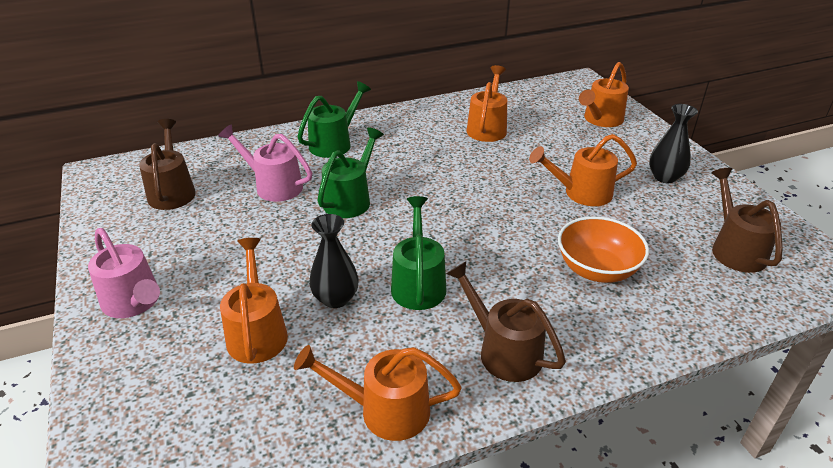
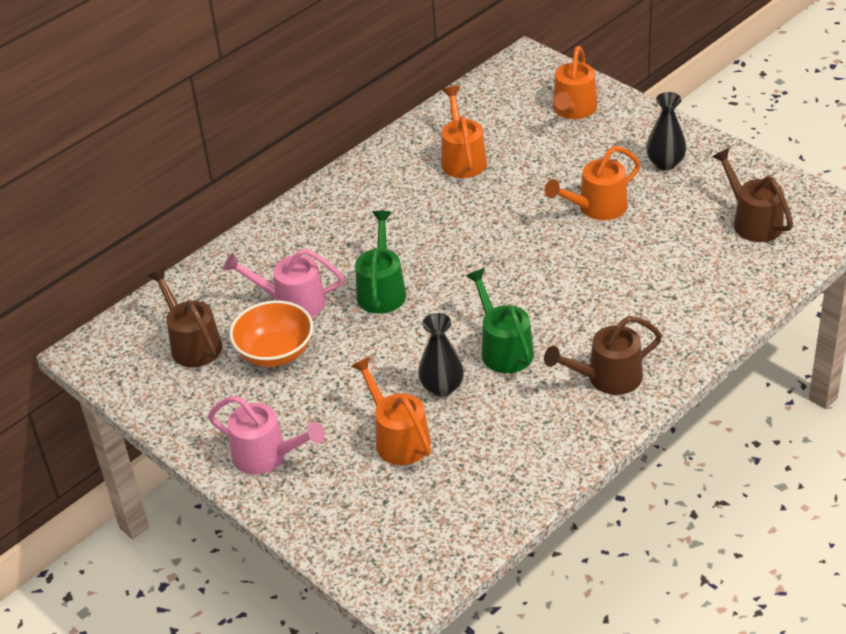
camera: 20 degrees left, 5 degrees up
orange watering can [294,345,462,441] -> none
green watering can [297,81,371,158] -> none
brown watering can [446,262,566,382] -> brown watering can turned 45 degrees counterclockwise [544,316,662,395]
orange bowl [558,216,649,283] -> orange bowl moved to [230,300,313,367]

